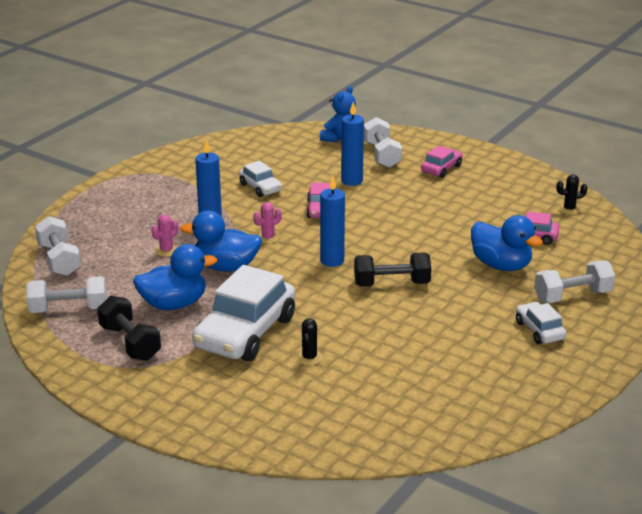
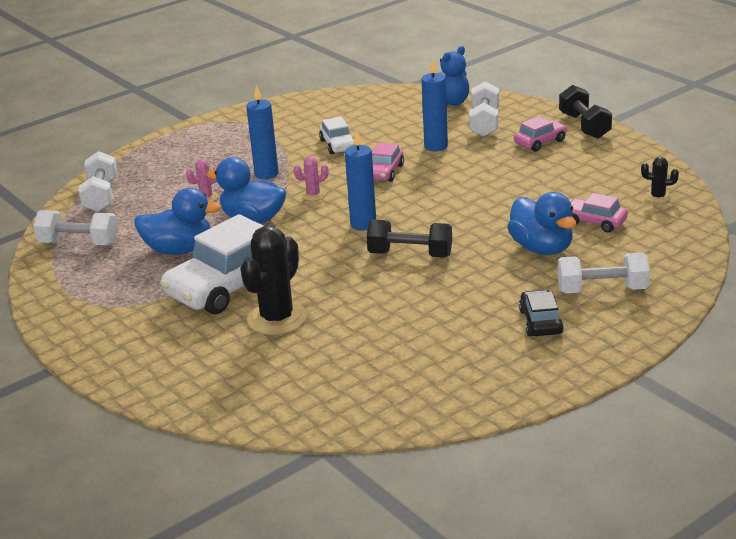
camera: 20 degrees right, 0 degrees up
black dumbbell [97,296,161,361] -> black dumbbell moved to [559,85,612,139]
black cactus [296,318,323,365] -> black cactus [240,226,307,335], size x2.10
white car [516,302,566,344] -> black car [519,290,564,336]

